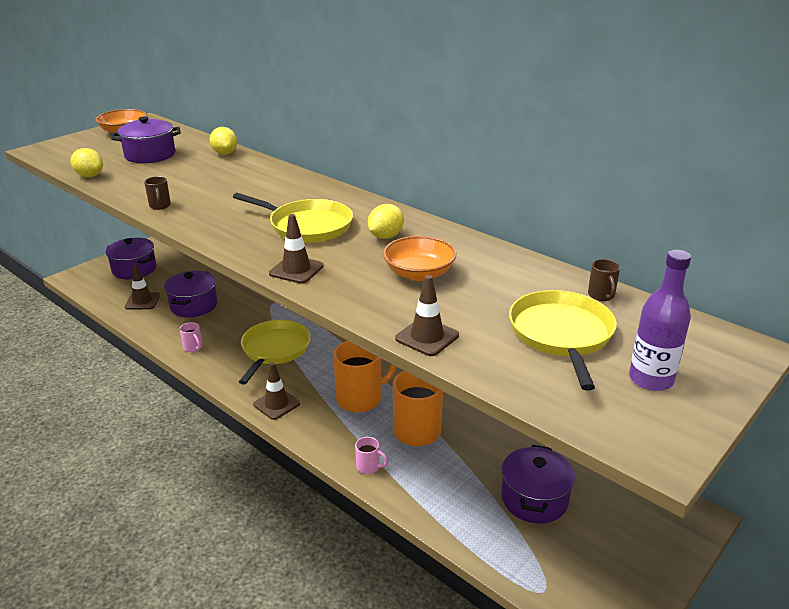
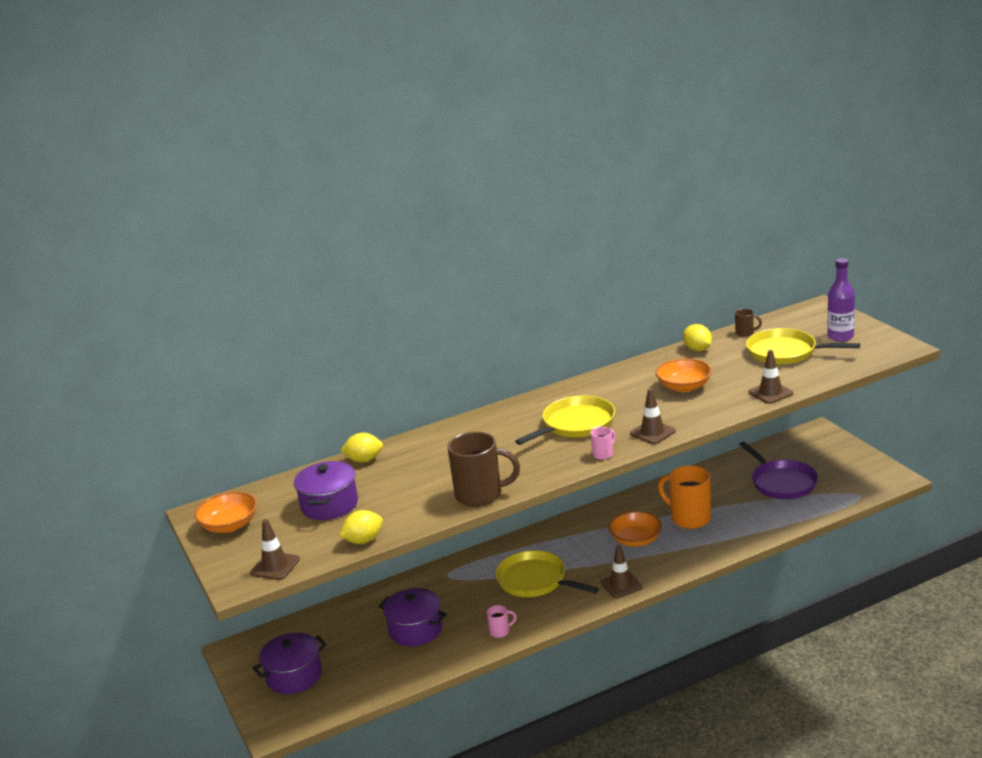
camera: 65 degrees left, 5 degrees down
brown traffic cone [125,265,160,310] -> brown traffic cone moved to [250,519,300,580]
brown mug [144,176,171,210] -> brown mug [447,432,520,507], size x2.19
orange mug [333,341,396,413] -> orange bowl [608,511,662,547]
pink mug [355,437,388,474] -> pink mug moved to [590,427,616,460]
yellow lemon [368,204,404,239] -> yellow lemon moved to [683,324,712,351]
purple pot [501,445,575,524] -> purple pan [739,442,818,499]

